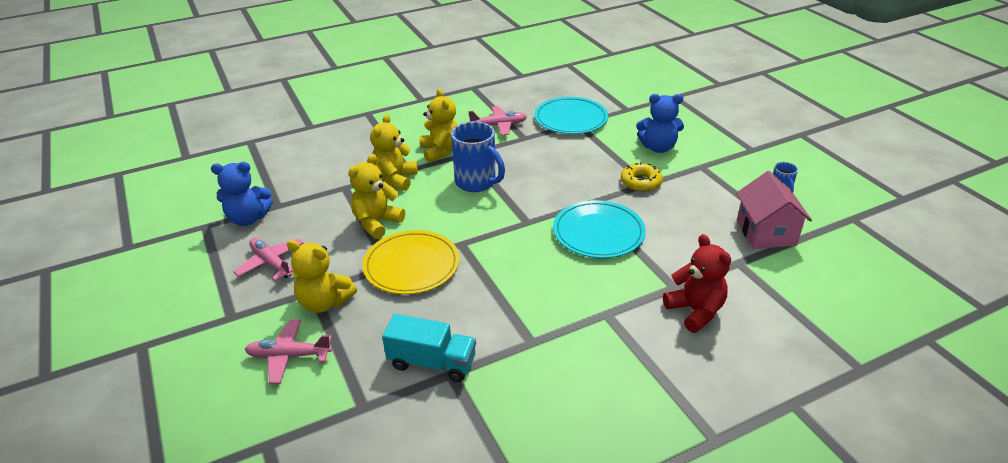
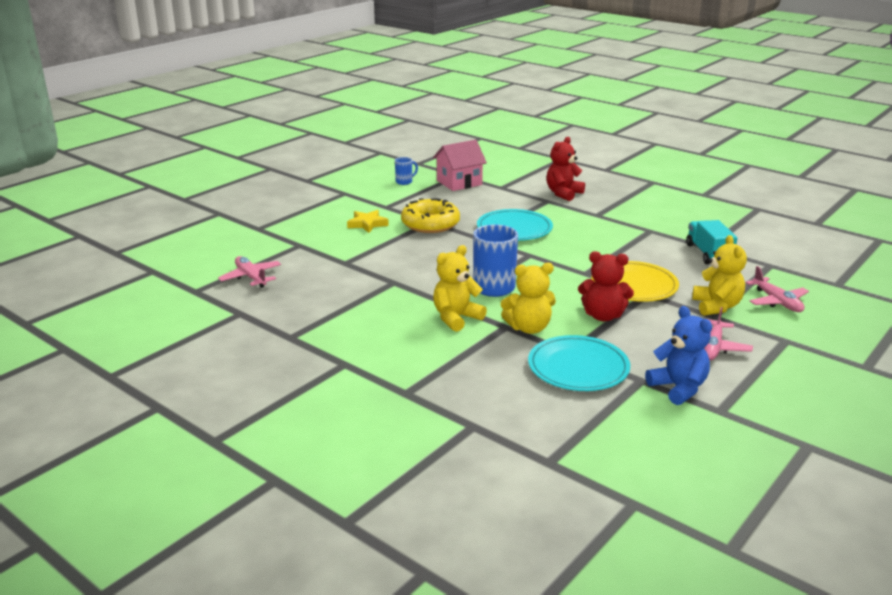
camera: 115 degrees left, 10 degrees down
yellow teddy bear [348,154,405,239] -> red teddy bear [578,251,634,321]
pink plane [468,106,527,136] -> pink plane moved to [218,256,281,288]
turquoise plate [534,97,608,134] -> turquoise plate moved to [528,335,630,391]
yellow donut [621,162,663,192] -> yellow donut [401,198,460,233], size x1.60
blue teddy bear [636,94,684,153] -> yellow star [347,210,389,233]

